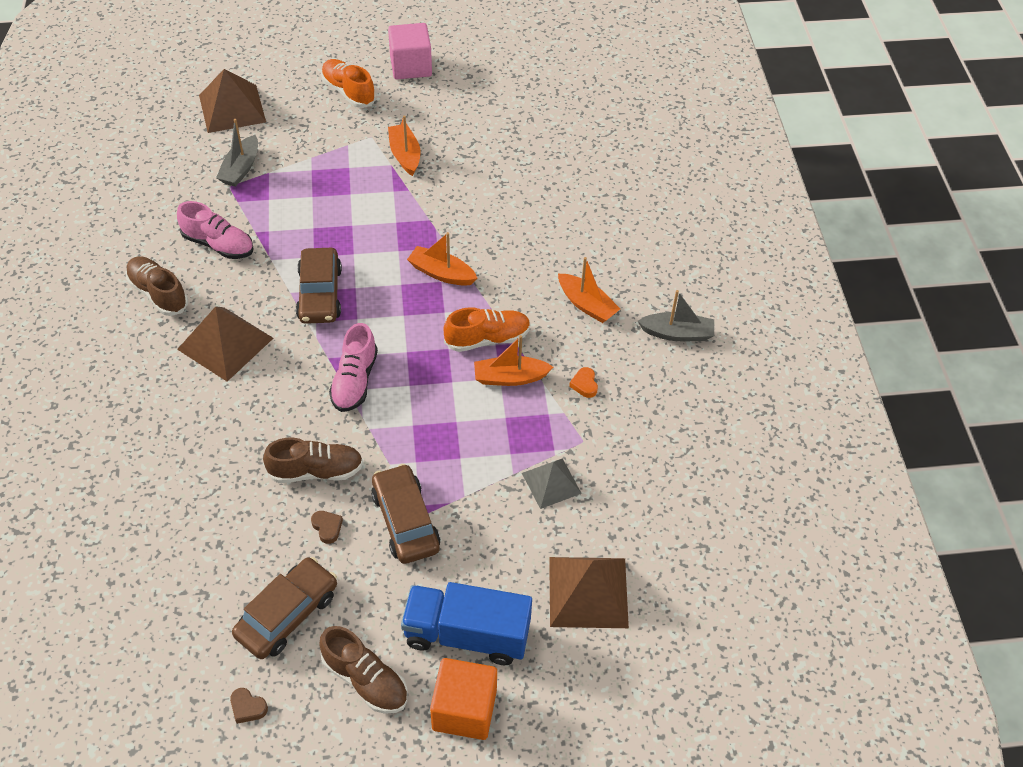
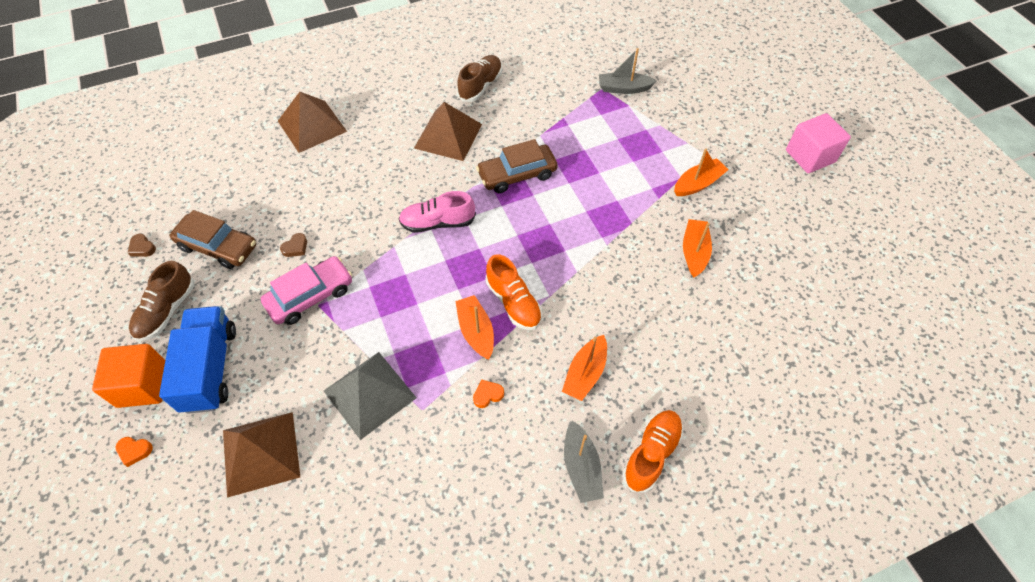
camera: 75 degrees right, 5 degrees up
pink shoe [177,201,254,259] -> none
brown pyramid [199,69,266,133] -> brown pyramid moved to [278,92,347,153]
brown heart [230,688,268,724] -> brown heart turned 60 degrees counterclockwise [128,234,156,257]
brown shoe [263,438,363,483] -> none
orange shoe [321,59,376,108] -> orange shoe moved to [622,410,683,493]
brown car [371,464,440,564] -> pink car [260,256,352,325]
orange boat [407,232,477,286] -> orange boat moved to [683,219,712,277]
grey pyramid [522,458,582,509] -> grey pyramid [324,352,417,440], size x1.61
none -> orange heart [115,437,153,467]

